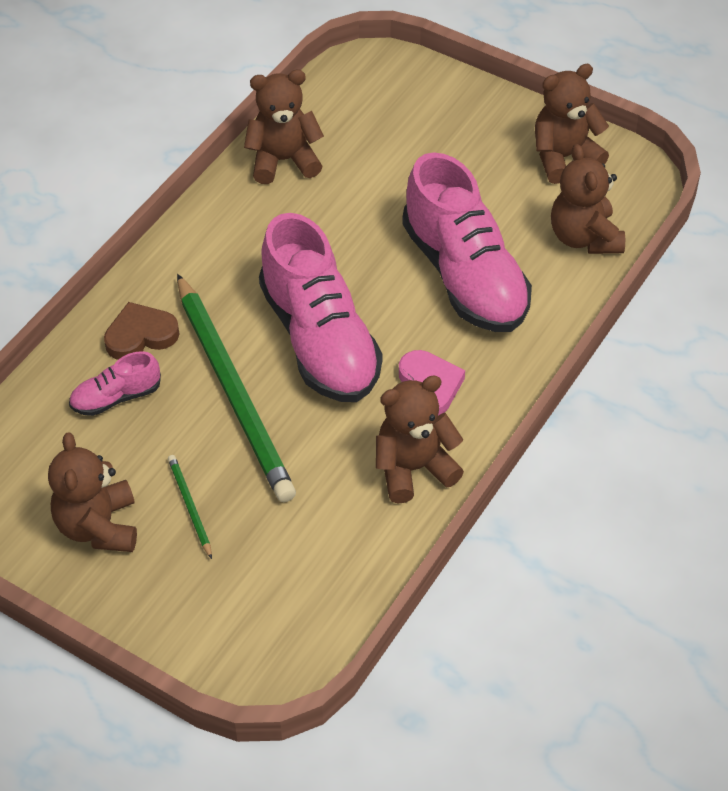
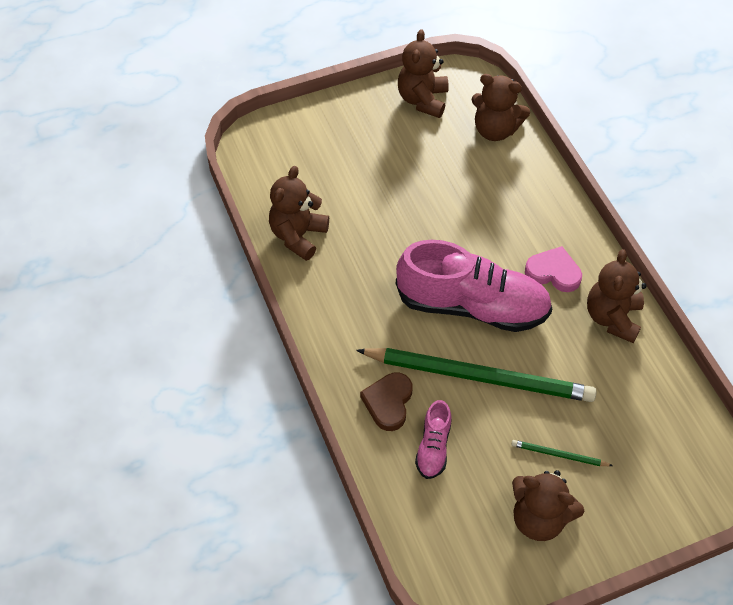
camera: 55 degrees left, 5 degrees up
pink shoe [402,152,532,332] -> none

